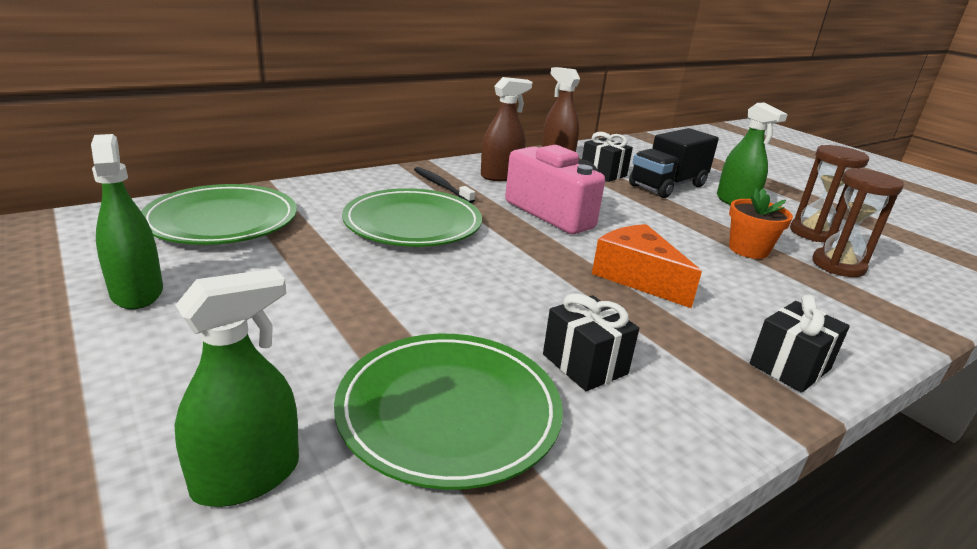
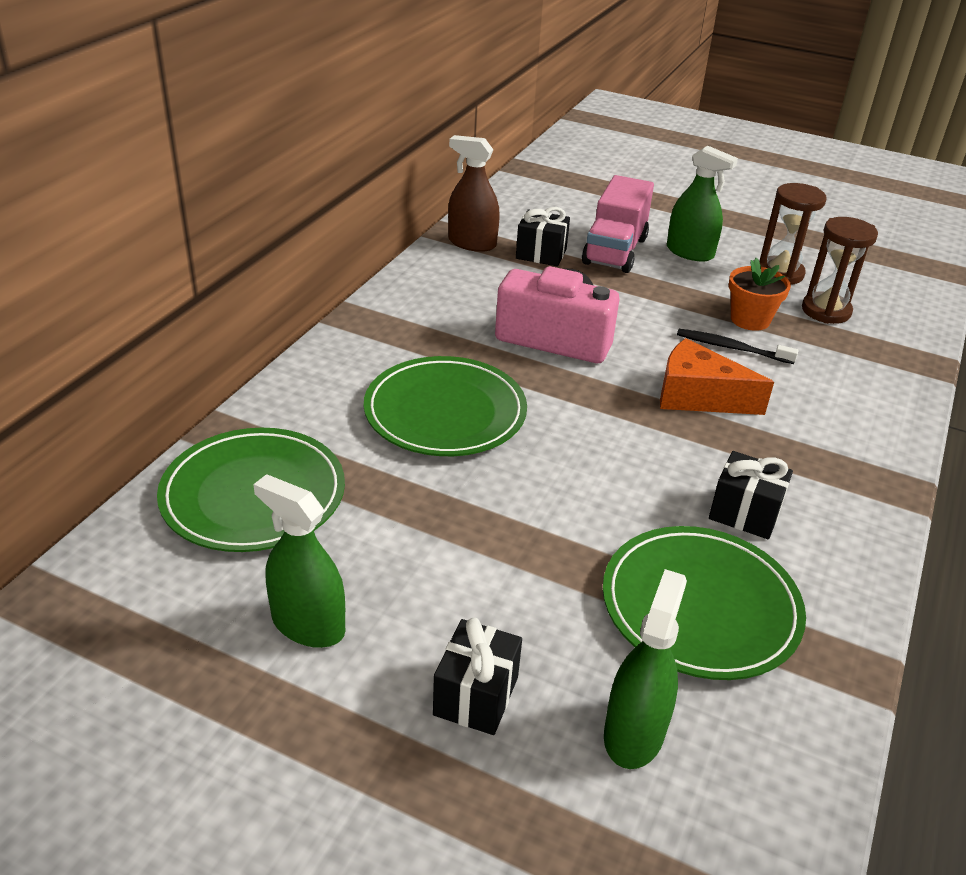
camera: 30 degrees left, 10 degrees up
black toothbrush [414,167,475,203] -> black toothbrush moved to [677,329,799,364]
brown spray bottle [481,77,532,181] -> none
black truck [629,128,719,198] -> pink truck [582,175,654,273]
black gift [750,295,850,393] -> black gift moved to [433,618,522,735]

